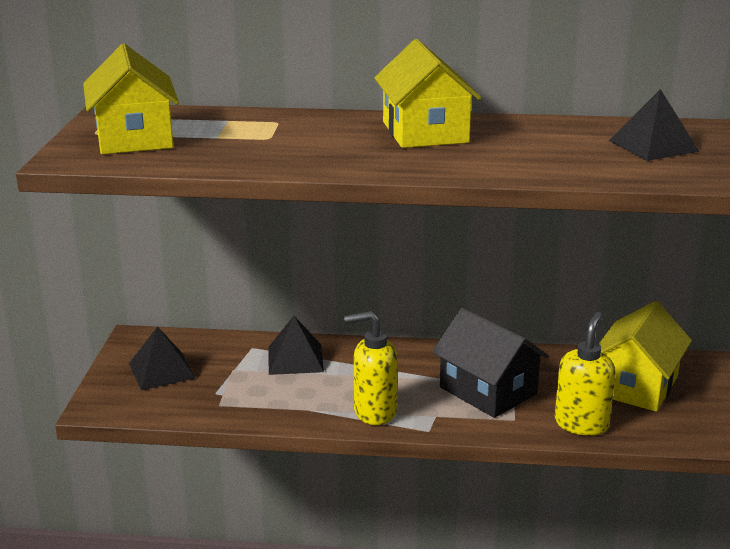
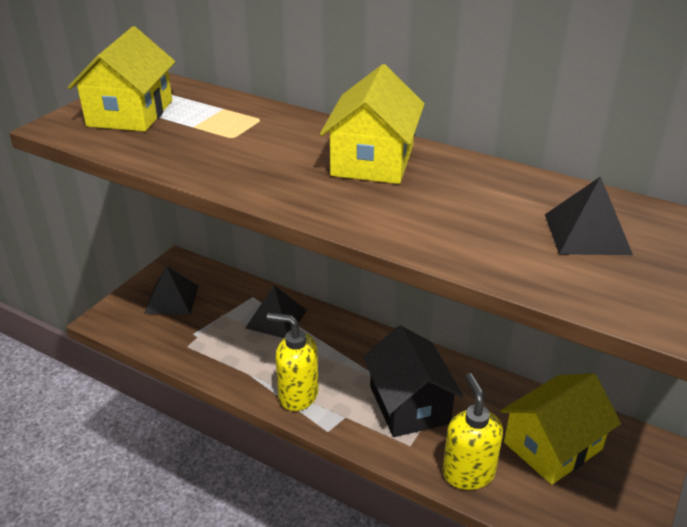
camera: 25 degrees right, 10 degrees up
yellow soap dispenser [555,312,616,436] -> yellow soap dispenser turned 60 degrees counterclockwise [442,373,503,490]

